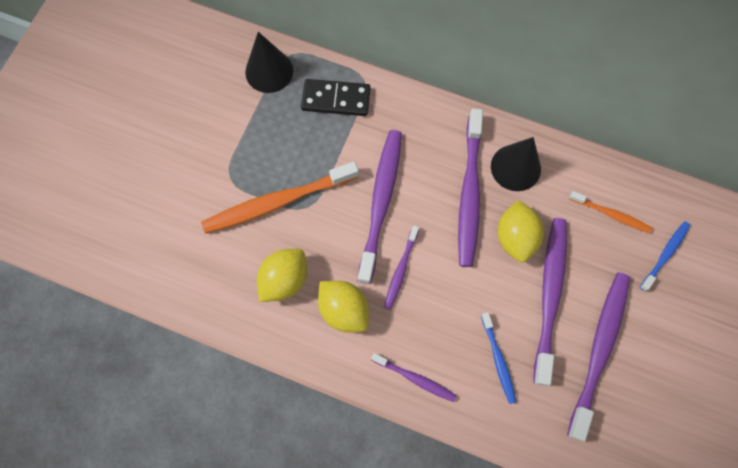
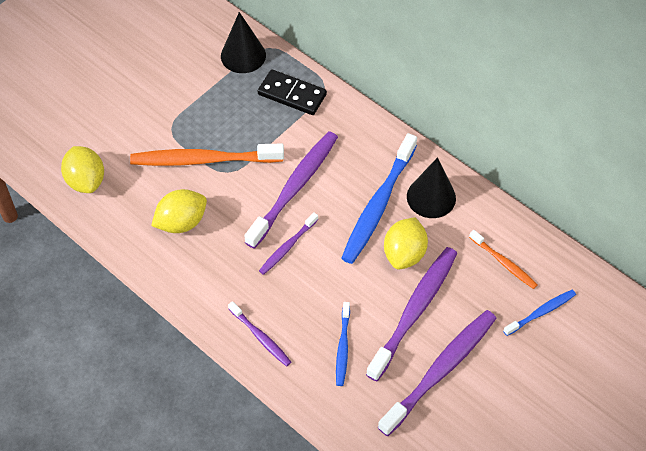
camera: 20 degrees right, 15 degrees down
yellow lemon [318,281,369,332] -> yellow lemon moved to [61,146,104,193]
purple toothbrush [458,108,483,267] -> blue toothbrush [341,133,417,264]

